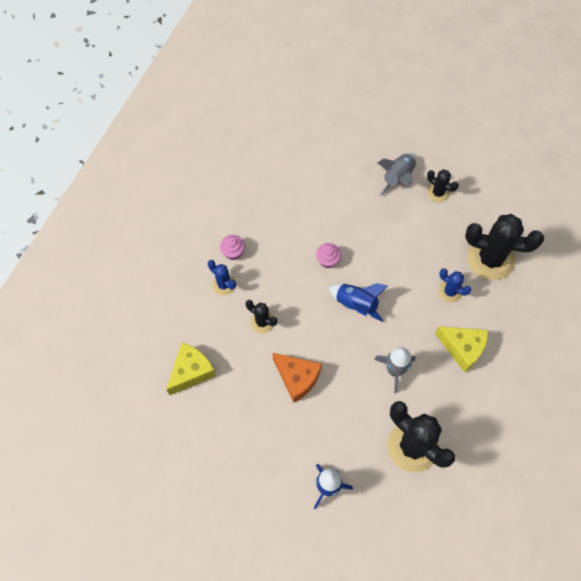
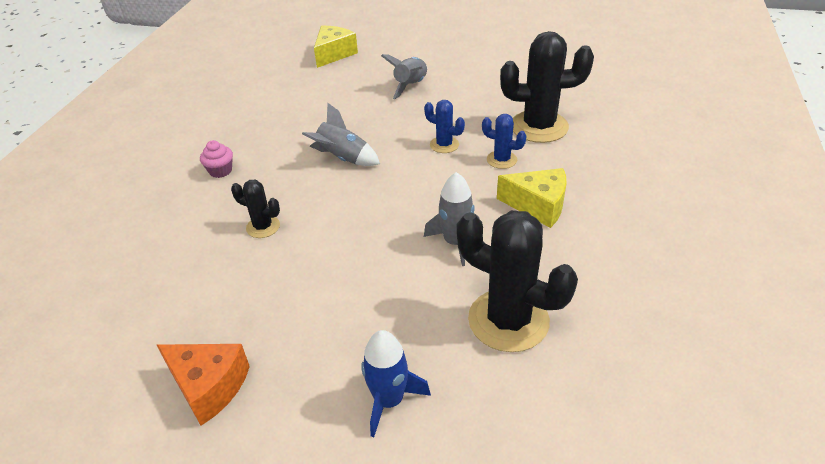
camera: 10 degrees left, 25 degrees down
yellow cheese [166,343,216,395] -> yellow cheese moved to [314,26,358,68]
blue cactus [208,260,236,296] -> blue cactus moved to [424,100,465,153]
orange cheese [273,353,322,403] -> orange cheese moved to [157,344,250,426]
pink cupcake [316,243,341,268] -> grey rocket [302,103,380,166]
blue rocket [328,283,388,322] -> none
black cactus [427,169,459,203] -> none

